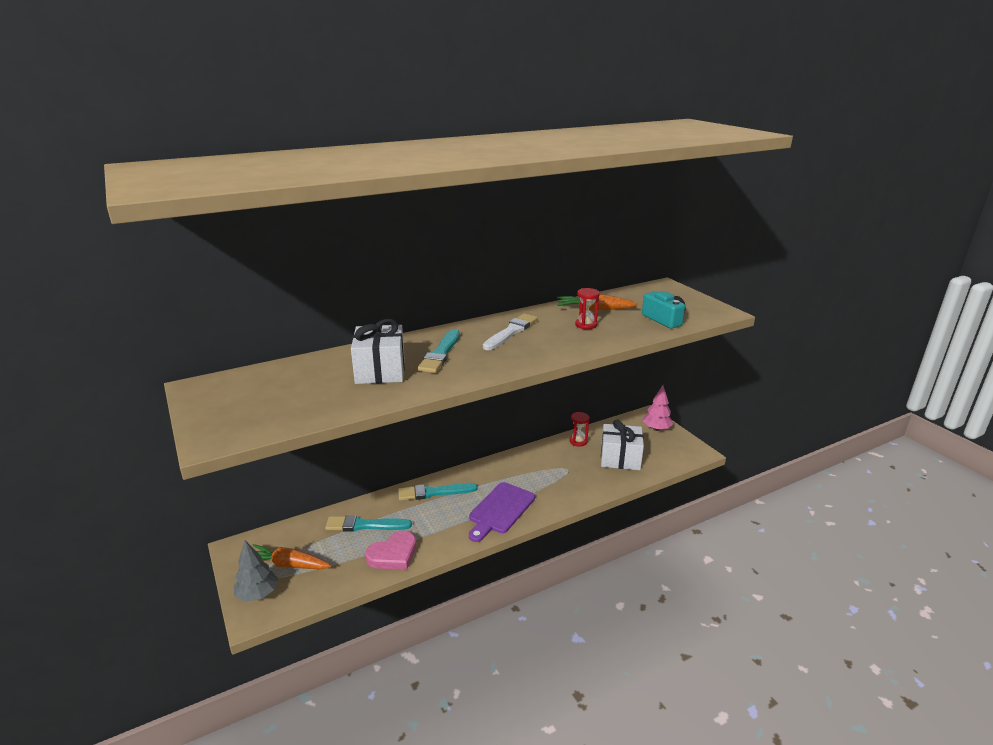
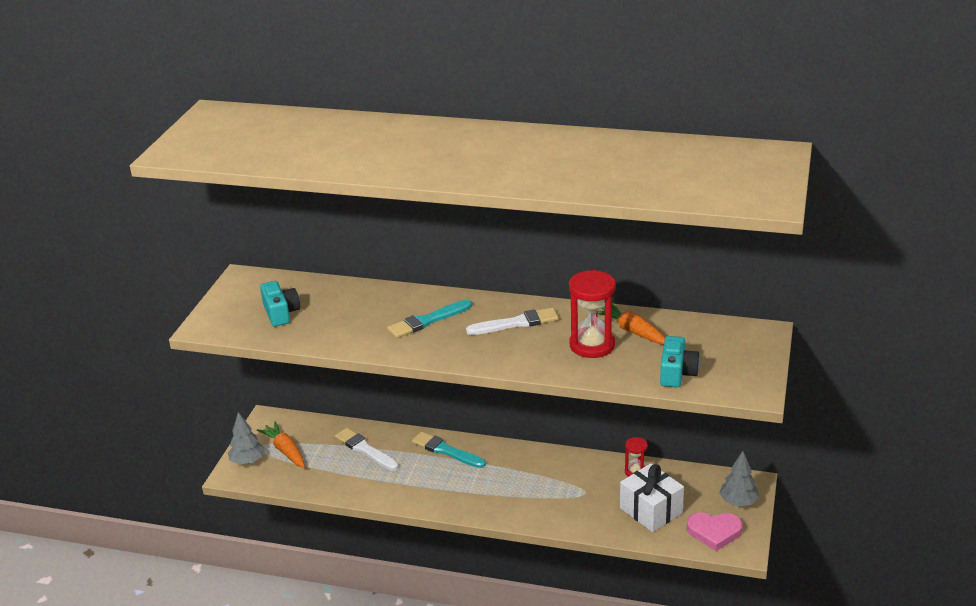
camera: 45 degrees right, 5 degrees up
turquoise brush [325,515,412,531] -> white brush [335,428,399,471]
white gift [351,319,405,384] -> none
pink heart [365,531,416,570] -> pink heart moved to [687,512,743,551]
purple cutting board [469,482,535,542] -> none
red hourglass [575,288,600,329] -> red hourglass [569,270,616,358], size x1.86
pink tree [643,385,673,431] -> grey tree [719,451,759,506]
none -> turquoise camera [260,281,300,327]

